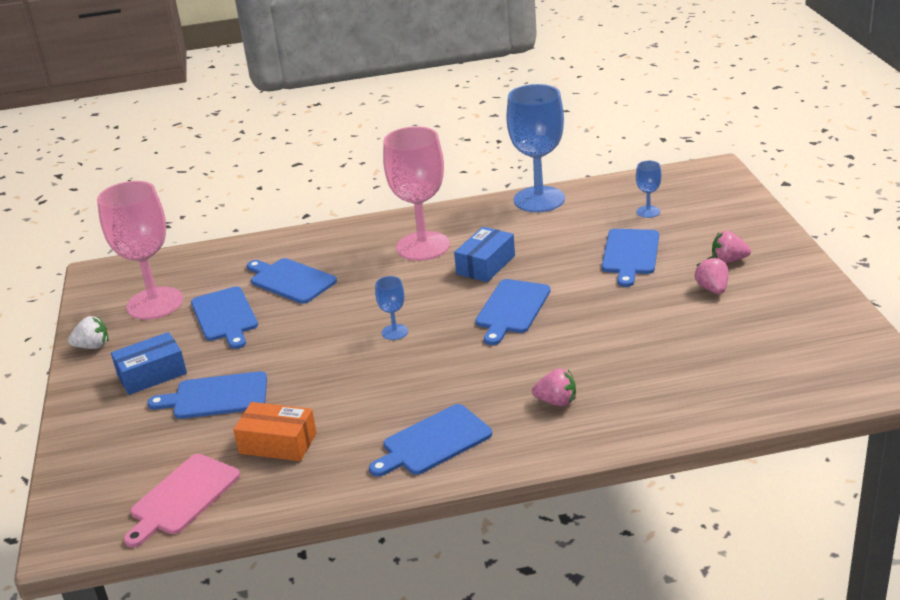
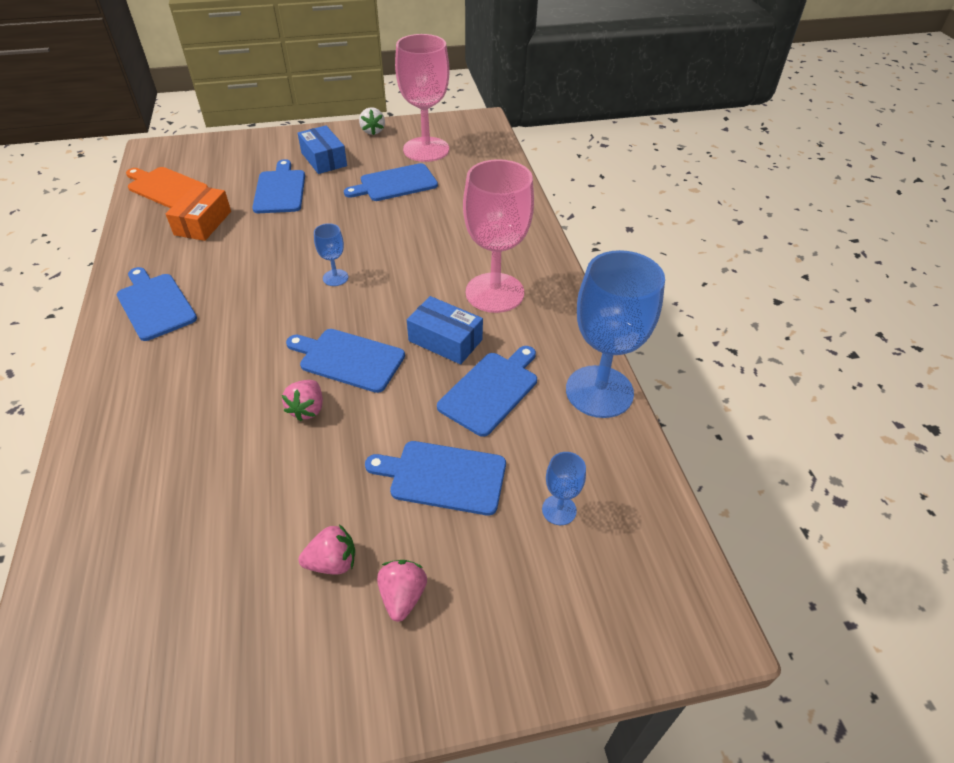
camera: 85 degrees right, 15 degrees up
pink cutting board [124,454,240,547] -> orange cutting board [126,167,208,208]
blue cutting board [247,258,337,304] -> blue cutting board moved to [437,346,537,437]
pink strawberry [532,368,576,407] -> pink strawberry moved to [282,380,323,421]

